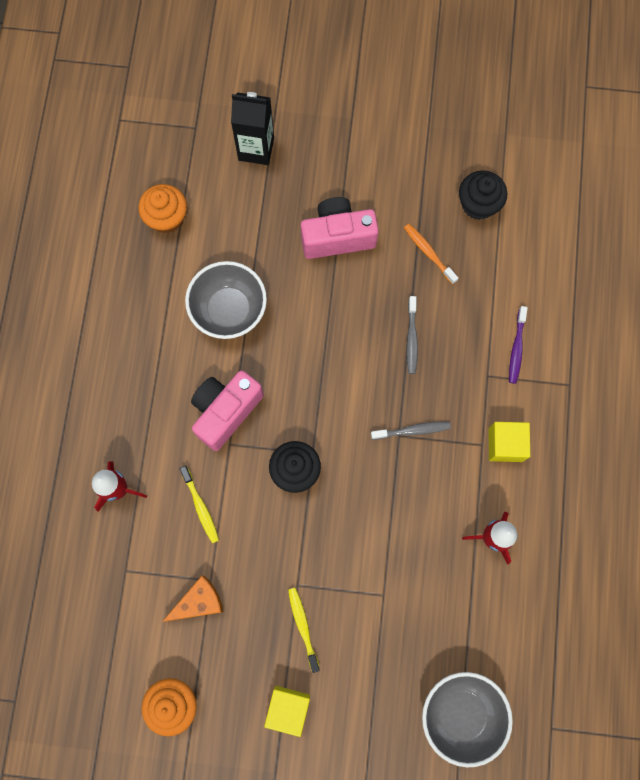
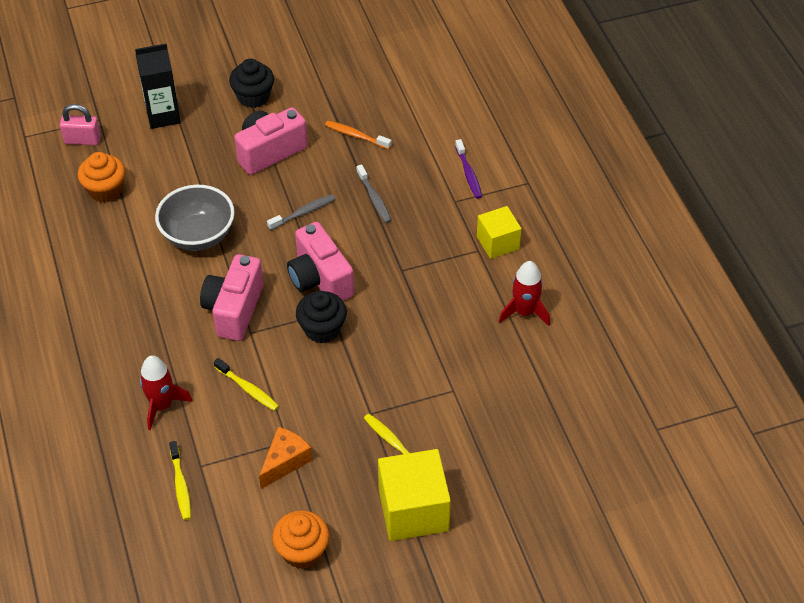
camera: 25 degrees left, 25 degrees down
yellow cube [264,686,310,737] -> yellow cube [378,449,451,541], size x1.62
grey toothbrush [371,422,451,440] -> grey toothbrush moved to [267,194,336,230]
grey bowl [422,672,513,767] -> none
black cupcake [459,170,507,220] -> black cupcake moved to [229,59,274,108]
none -> pink padlock [60,104,101,145]
none -> yellow toothbrush [169,441,191,520]
none -> pink camera [287,222,354,301]

